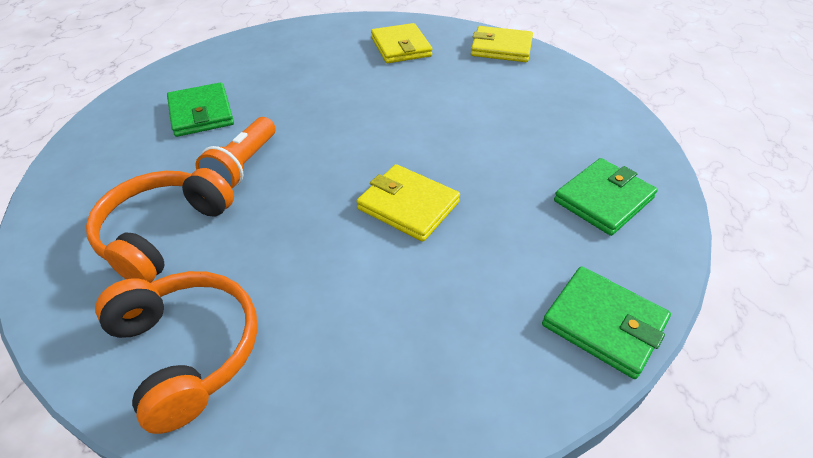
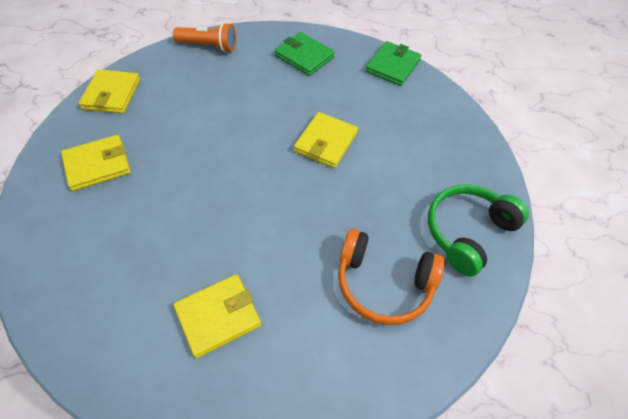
camera: 100 degrees left, 10 degrees up
orange headphones [95,271,257,434] -> green headphones [428,184,529,277]
green wallet [167,82,234,137] -> yellow wallet [173,274,262,358]
orange flashlight [196,117,275,188] -> orange flashlight moved to [173,22,236,52]

